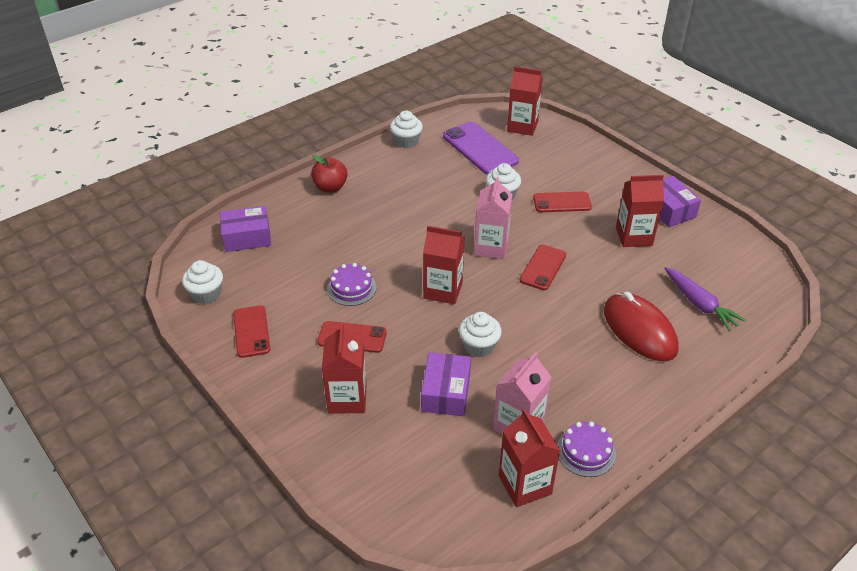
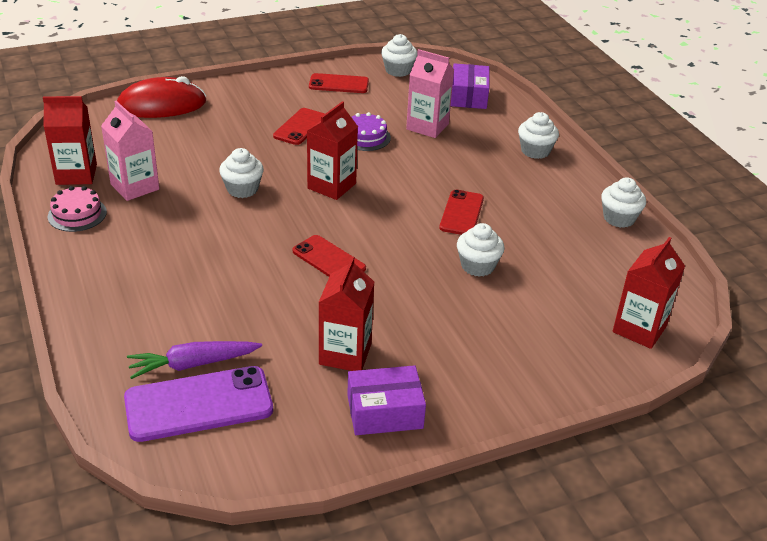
camera: 105 degrees right, 5 degrees down
red apple [311,155,348,193] -> white cupcake [518,112,559,159]
red carton [322,323,367,414] -> none
purple box [421,352,471,416] -> none
purple phone [443,122,519,175] -> purple phone moved to [124,366,273,442]
pink carton [474,177,512,259] -> pink carton moved to [406,49,454,138]
red phone [533,192,592,212] -> red phone moved to [439,190,484,235]
purple cake [557,422,616,477] -> pink cake [48,186,107,232]
red mouse [604,292,679,361] -> red mouse moved to [117,76,206,118]

